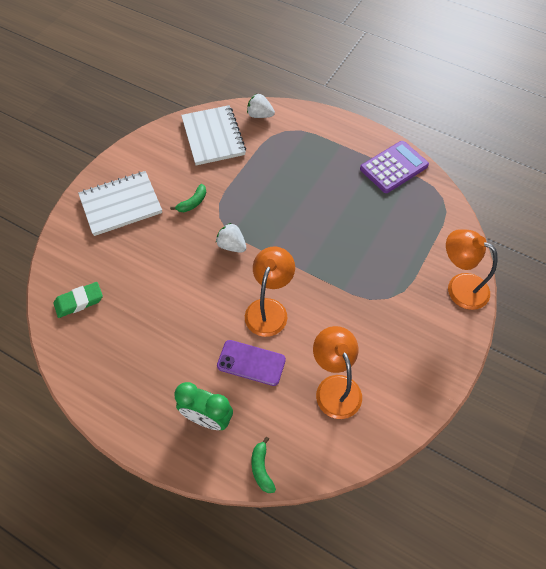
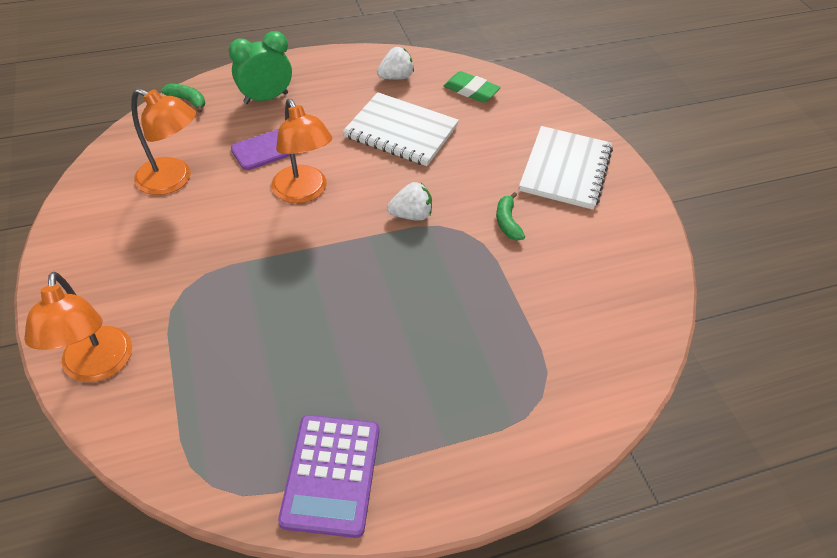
camera: 130 degrees right, 10 degrees down
green eraser [53,282,103,318] -> green eraser turned 75 degrees counterclockwise [444,71,501,102]
white notebook [181,105,246,165] -> white notebook moved to [343,92,459,166]
white strawberry [247,94,275,118] -> white strawberry moved to [377,47,414,80]
orange lamp [446,229,497,310] -> orange lamp turned 90 degrees clockwise [24,272,132,382]

